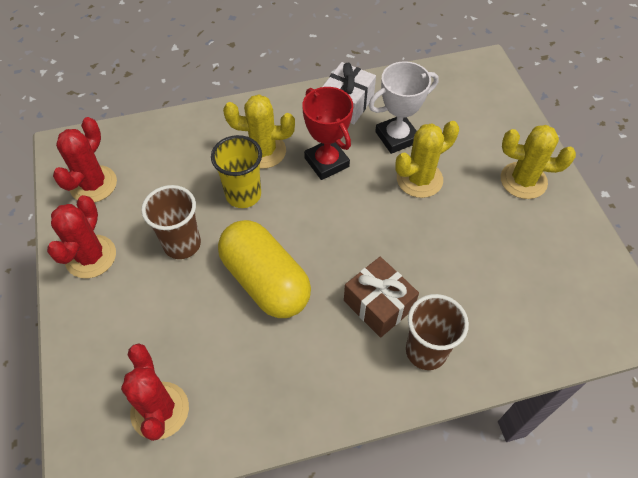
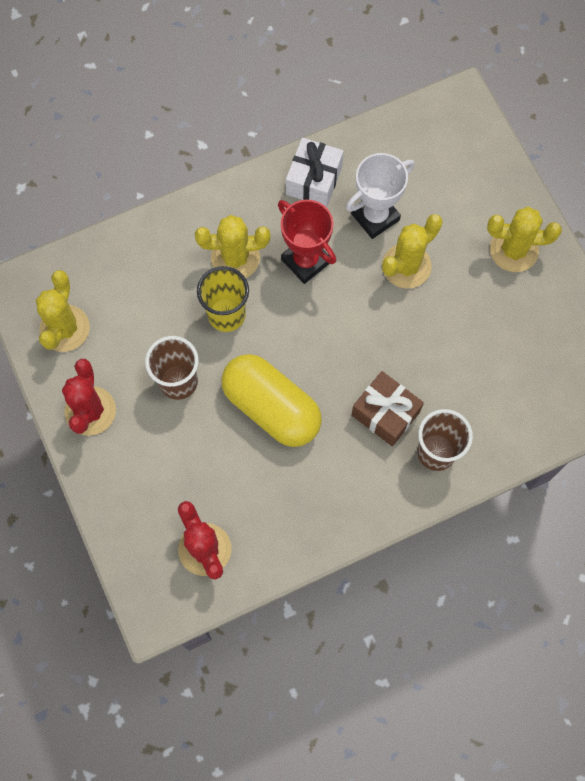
camera: 10 degrees left, 15 degrees up
red cactus [53,117,117,202] -> yellow cactus [36,270,90,352]

